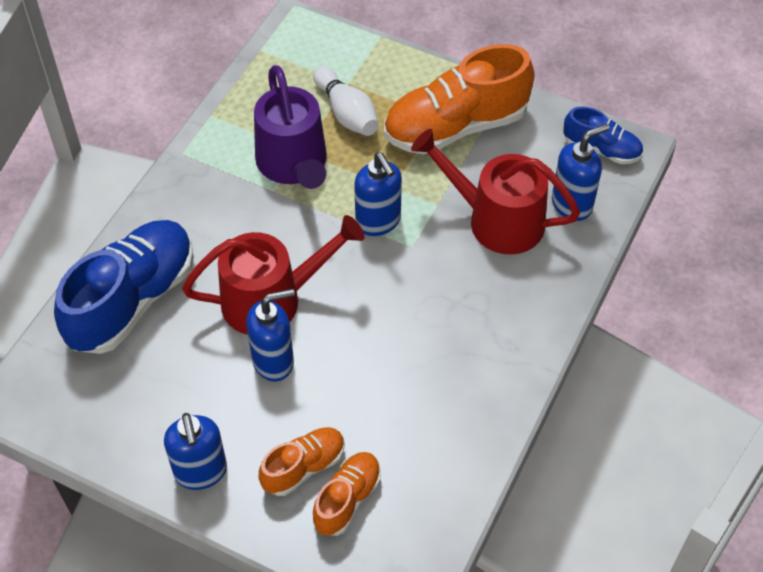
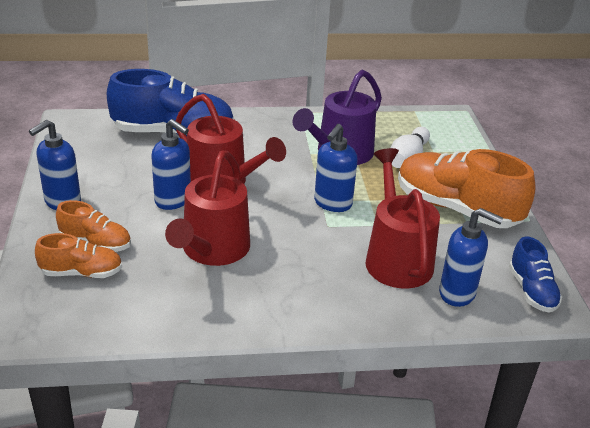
camera: 55 degrees right, 20 degrees down
none -> red watering can [165,151,250,266]

